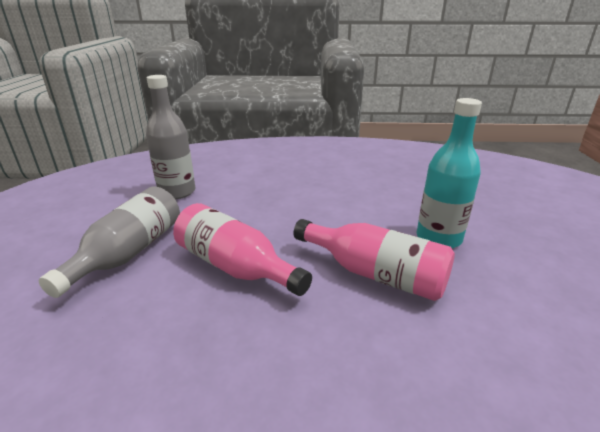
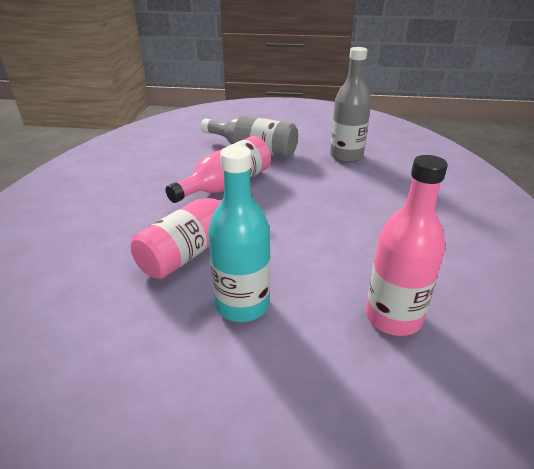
camera: 95 degrees right, 5 degrees up
none -> pink bottle [366,155,448,336]

